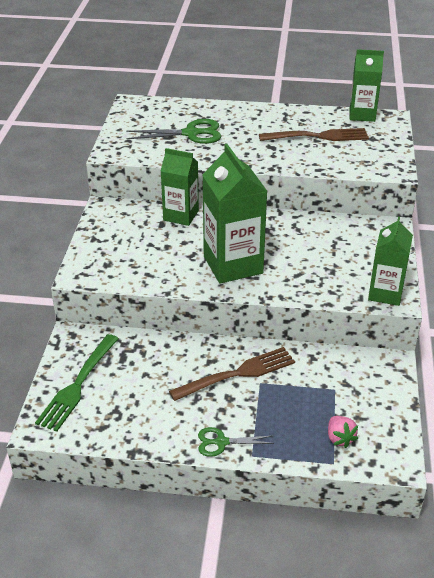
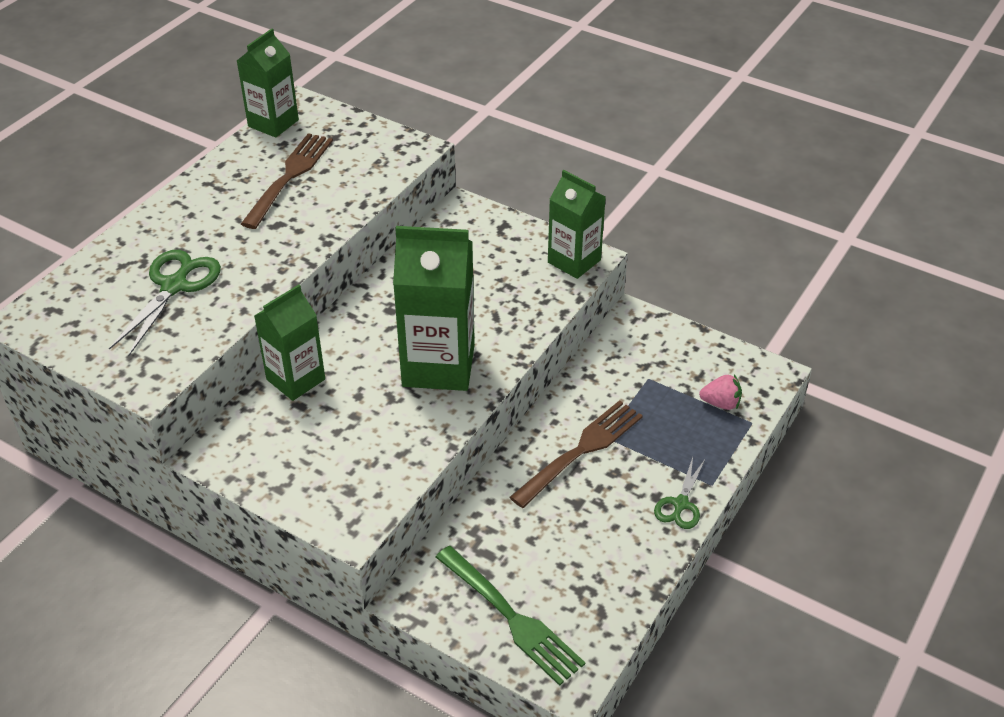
camera: 65 degrees left, 5 degrees up
brown fork [169,347,295,401] -> brown fork turned 45 degrees clockwise [510,400,643,508]

